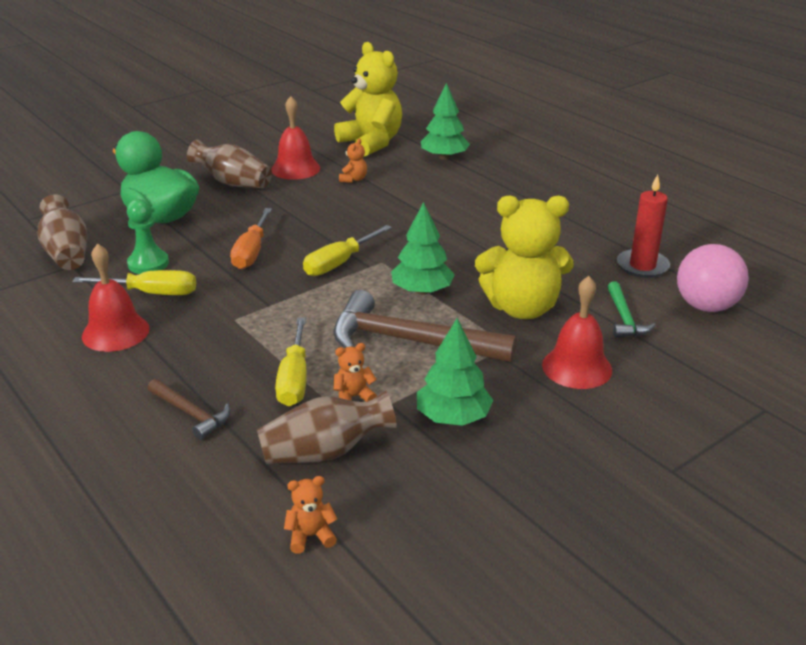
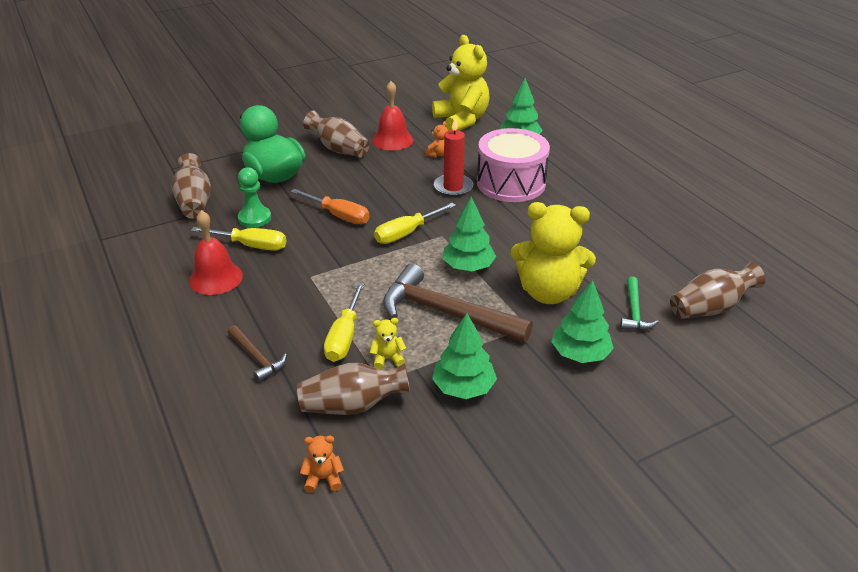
camera: 10 degrees right, 5 degrees up
orange screwdriver [230,208,272,269] -> orange screwdriver turned 75 degrees counterclockwise [291,189,369,224]
orange teddy bear [333,343,377,402] -> yellow teddy bear [370,318,406,369]
red bell [542,276,612,389] -> green tree [551,280,614,363]
red candle [617,174,670,278] -> red candle moved to [434,119,473,197]
pink ball [677,244,749,312] -> brown vase [670,262,765,319]
none -> pink drum [477,128,550,202]

